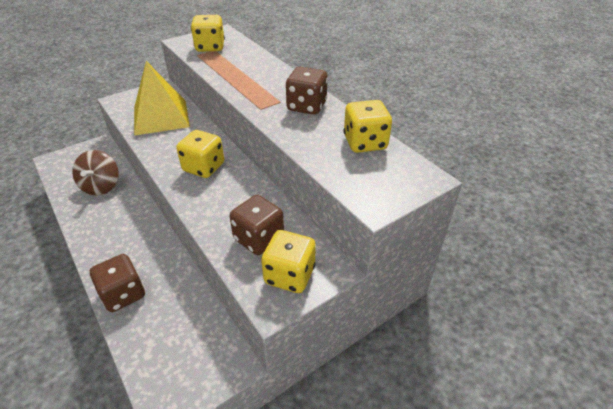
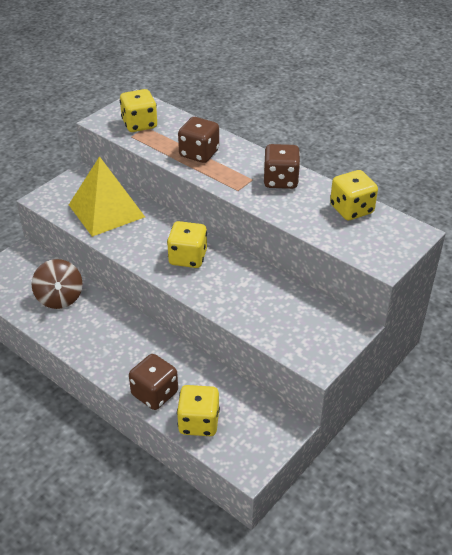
camera: 15 degrees left, 0 degrees up
brown dice [230,195,284,255] -> brown dice moved to [178,117,219,163]
yellow dice [261,230,316,293] -> yellow dice moved to [177,385,220,436]

